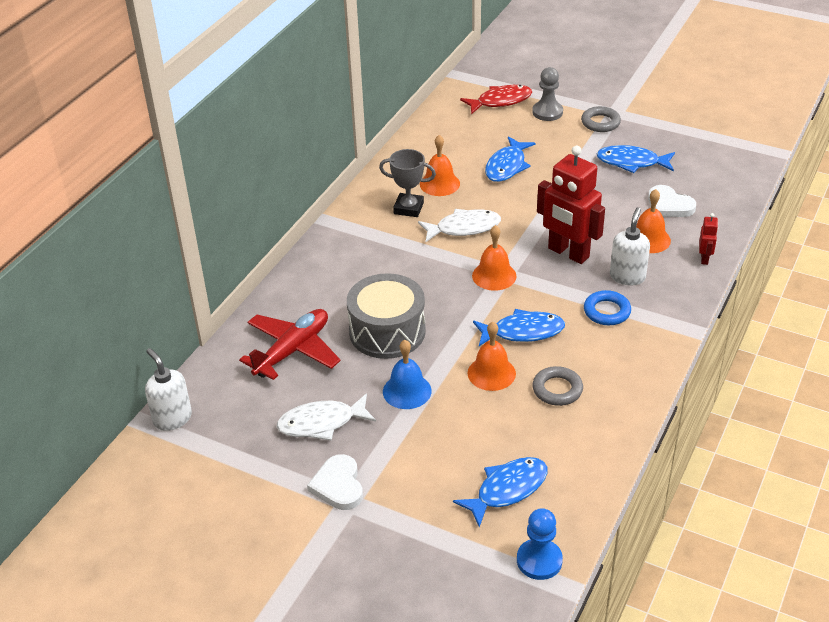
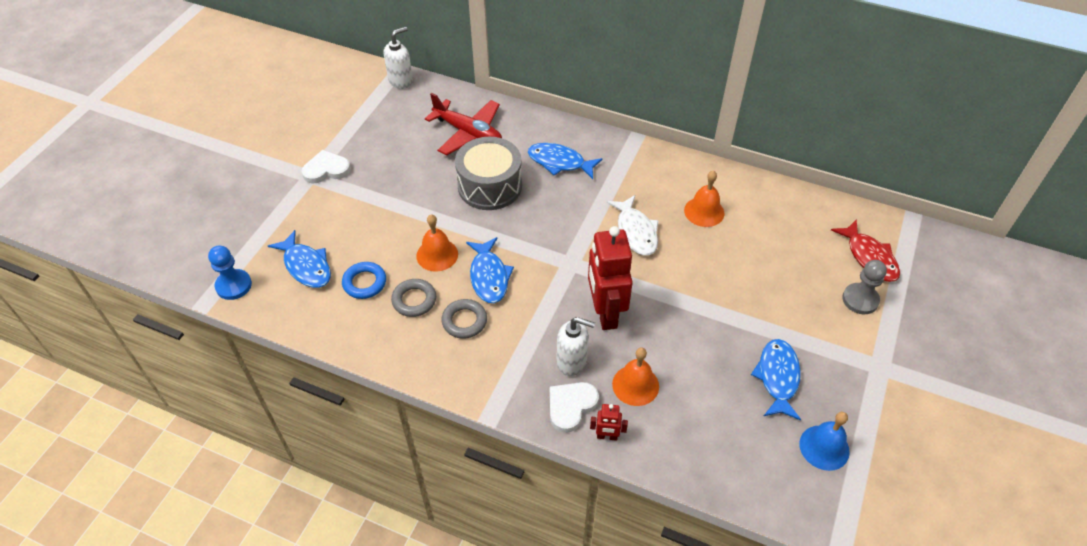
camera: 85 degrees right, 10 degrees up
white fish [276,393,376,441] -> none
grey trophy [379,149,436,217] -> none
blue bell [383,340,432,409] -> blue bell moved to [799,412,850,471]
orange bell [472,225,517,291] -> none
blue fish [485,136,535,182] -> blue fish moved to [528,143,602,179]
red robot [537,146,605,264] -> red robot turned 45 degrees counterclockwise [588,226,633,330]
grey ring [581,106,621,132] -> grey ring moved to [441,299,487,338]
blue ring [584,290,631,325] -> blue ring moved to [342,262,386,299]
white heart [648,185,696,217] -> white heart moved to [550,382,599,433]

